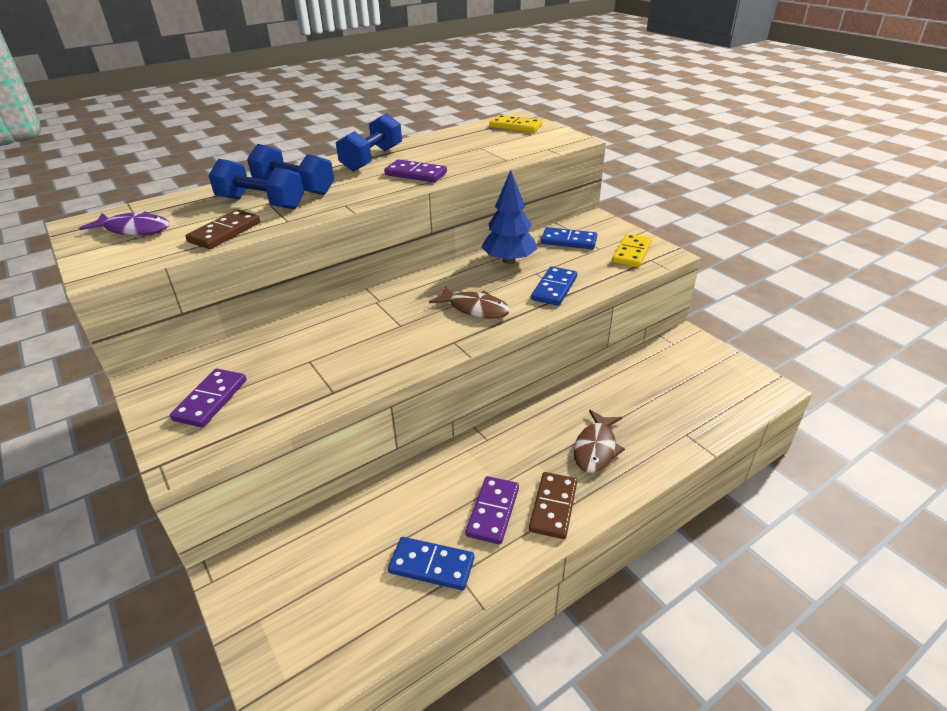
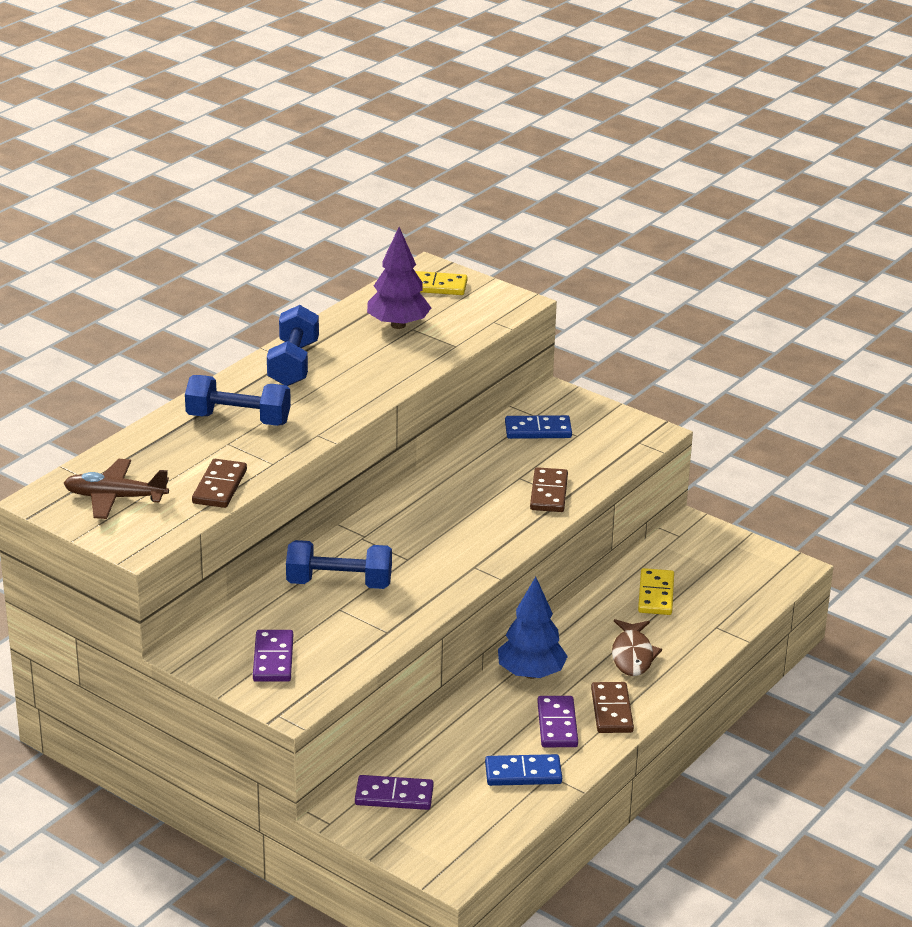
camera: 20 degrees left, 5 degrees down
purple fish [79,211,170,236] -> brown plane [64,459,169,519]
blue dumbbell [208,159,304,209] -> blue dumbbell moved to [286,540,392,589]
purple domino [384,159,447,182] -> purple domino moved to [355,775,434,810]
brown fish [429,286,511,318] -> none
blue tree [481,170,537,264] -> blue tree moved to [498,577,568,679]
blue domino [531,266,577,306] -> brown domino [530,467,568,512]
yellow domino [612,234,652,267] -> yellow domino moved to [638,568,674,615]
none -> purple tree [367,227,431,329]

